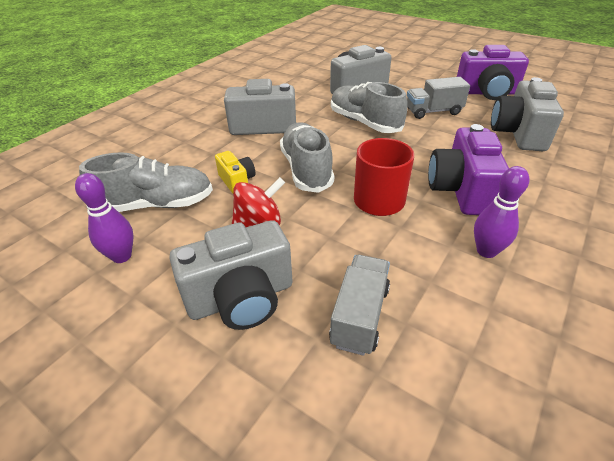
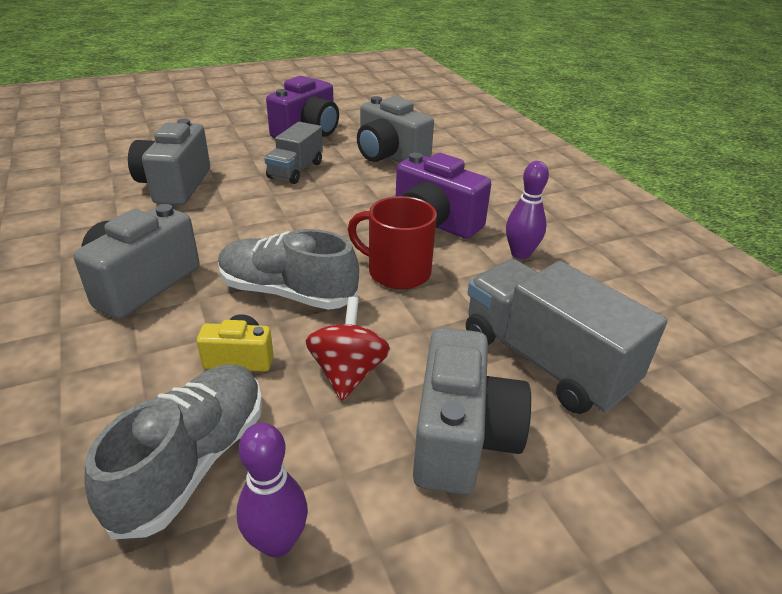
camera: 60 degrees left, 5 degrees down
grey truck [329,255,390,356] -> grey truck [466,259,667,414], size x1.63
grey shoe [331,82,407,133] -> none

